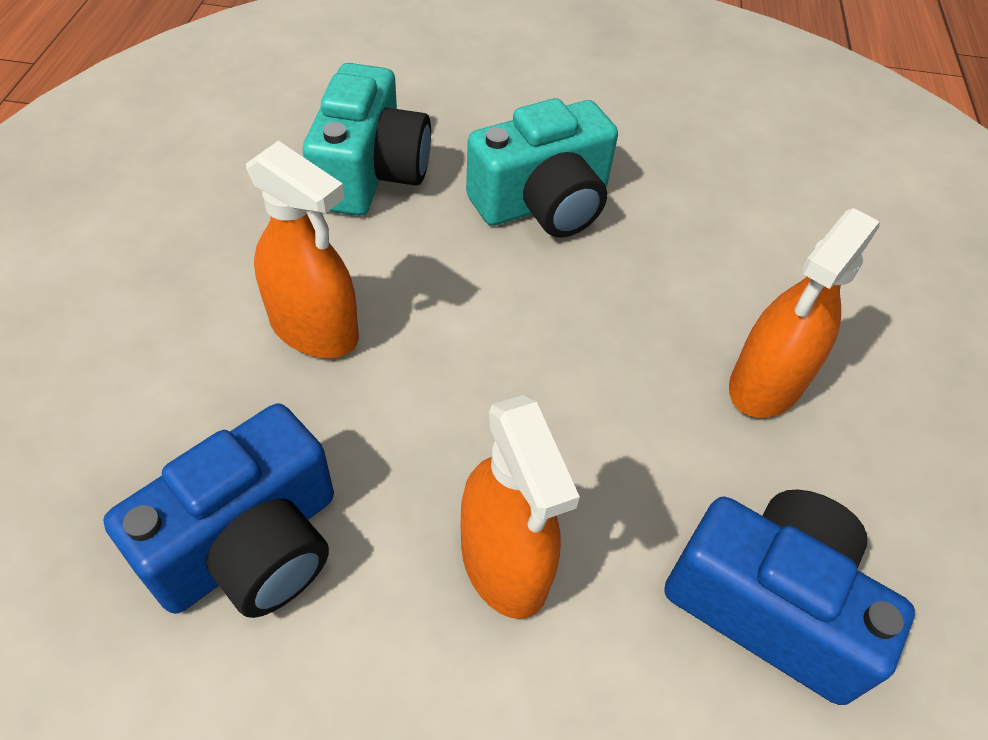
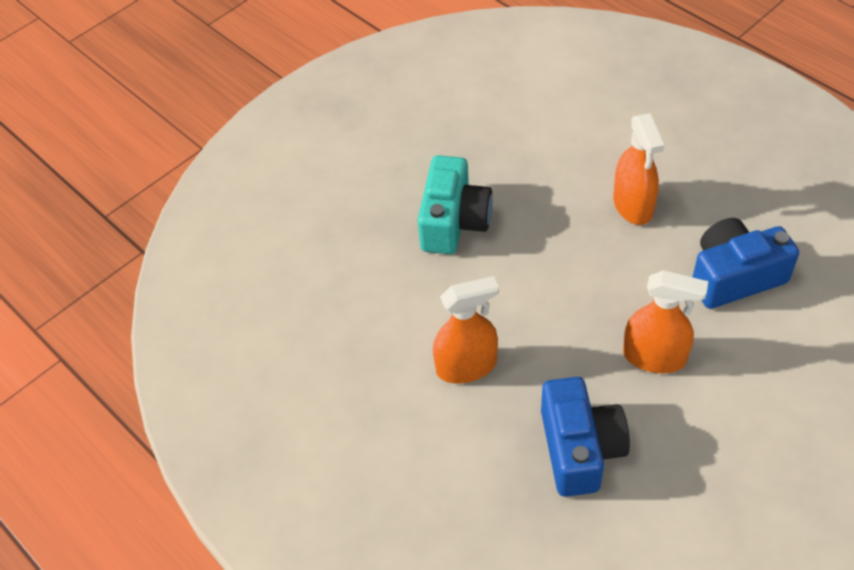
camera: 45 degrees left, 0 degrees up
turquoise camera [303,63,431,216] -> none

